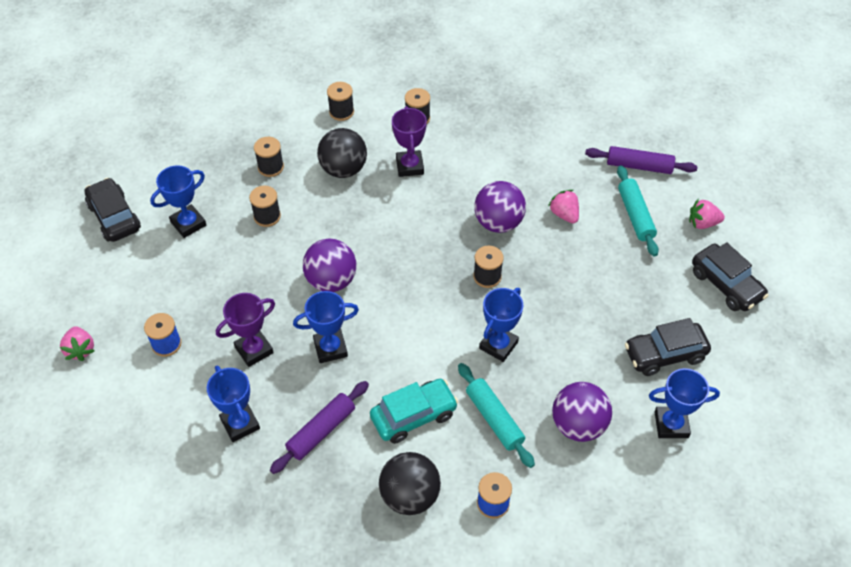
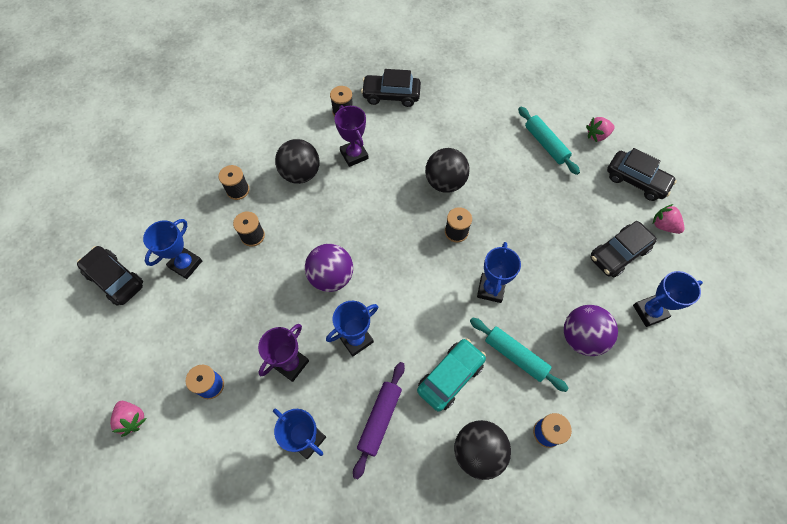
camera: 20 degrees left, 10 degrees up
black spool [327,82,354,121] -> none
purple ball [474,181,526,233] -> black ball [425,148,470,193]
pink strawberry [548,190,579,224] -> pink strawberry moved to [653,204,685,234]
purple rolling pin [585,146,698,174] -> none
none -> black car [361,69,421,107]

